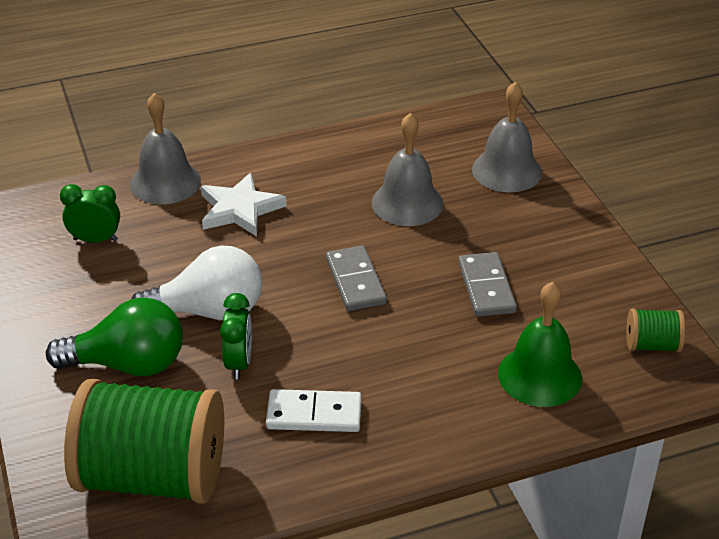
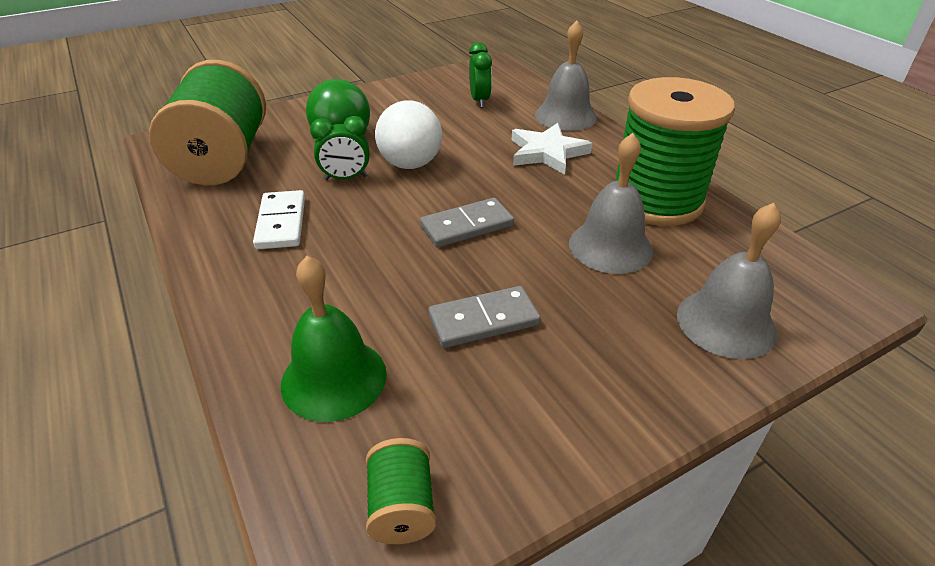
camera: 80 degrees right, 0 degrees up
none -> green spool [615,77,735,226]

